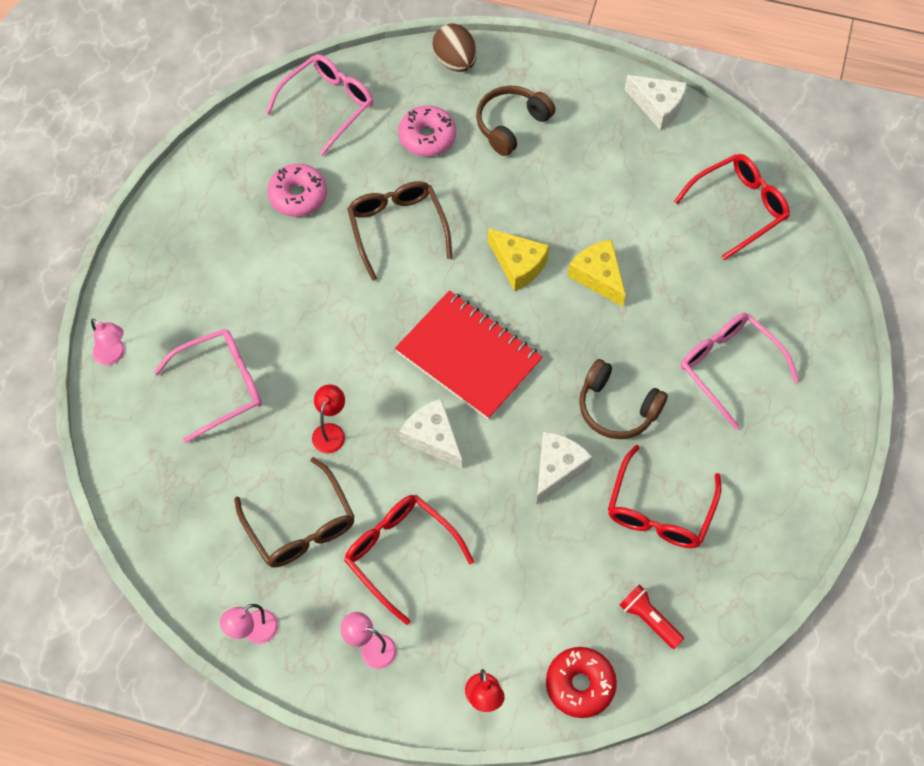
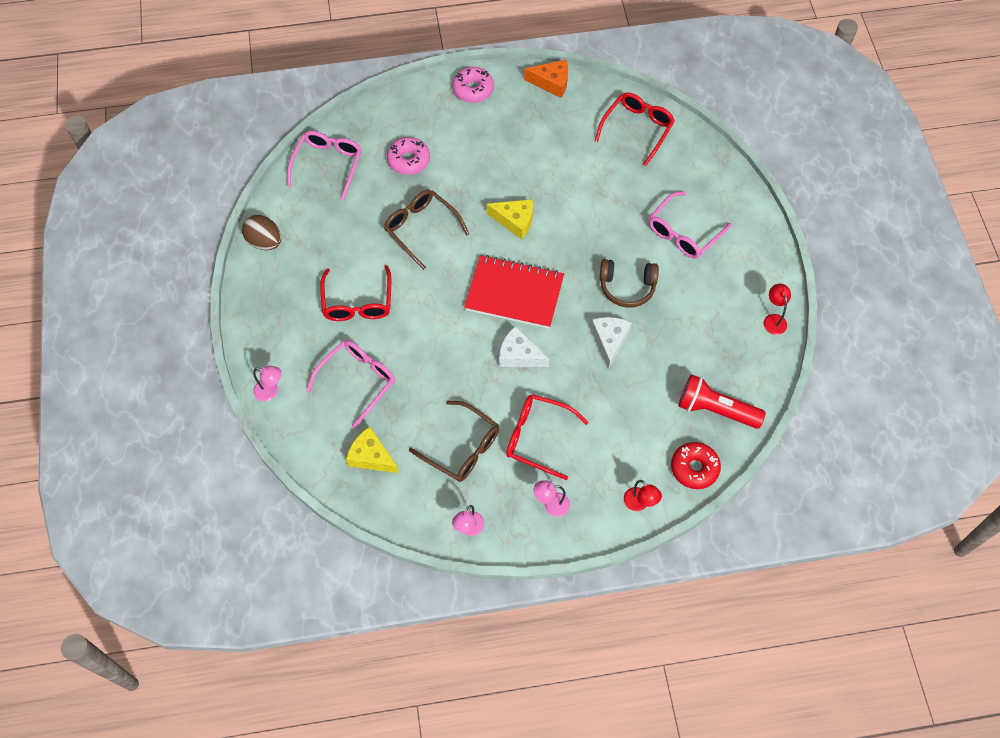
camera: 25 degrees left, 0 degrees up
pink donut [267,164,327,217] -> pink donut moved to [452,67,494,103]
red lamp [312,384,345,453] -> red lamp moved to [764,284,791,335]
brown egg [433,23,477,72] -> brown egg moved to [242,215,281,250]
brown headphones [476,86,555,156] -> none
yellow cheese [568,239,626,307] -> yellow cheese moved to [346,426,399,473]
red glasses [608,445,721,548] -> red glasses moved to [320,265,391,321]
red flashlight [619,584,684,649] -> red flashlight [678,374,766,429], size x1.71
white cheese [625,75,687,130] -> orange cheese [524,60,568,98]
pink glasses [681,313,799,430] -> pink glasses turned 75 degrees counterclockwise [649,191,731,259]

